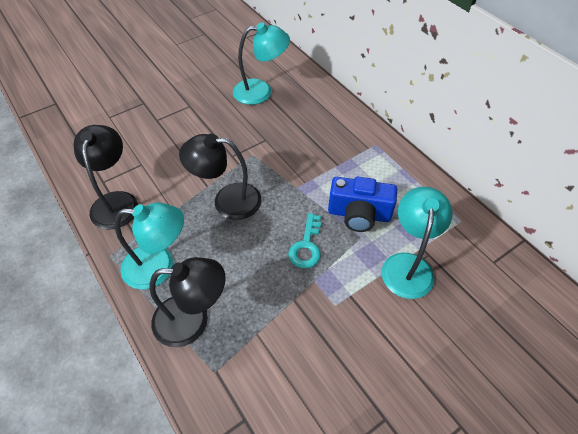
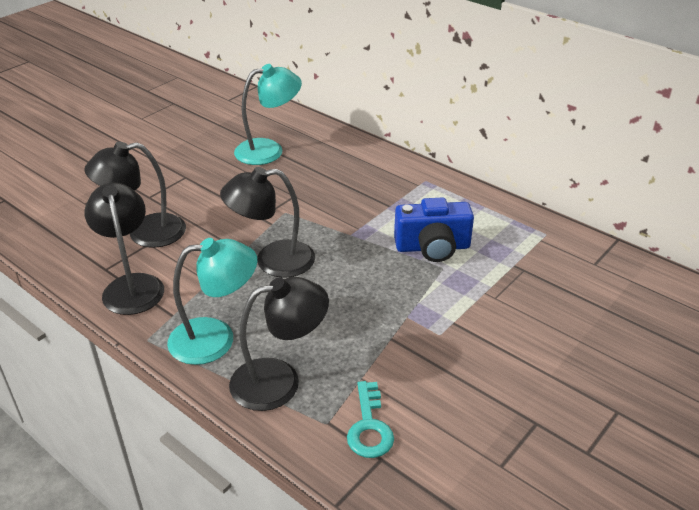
camera: 15 degrees left, 15 degrees down
turquoise key [288,213,321,268] -> turquoise key moved to [347,381,394,458]
turquoise lamp [382,187,452,299] -> none
none -> black lamp [84,142,186,248]

